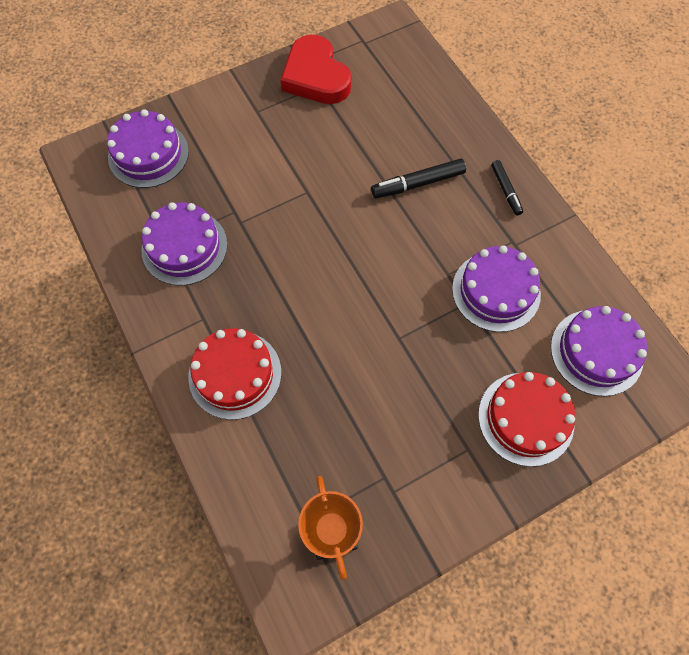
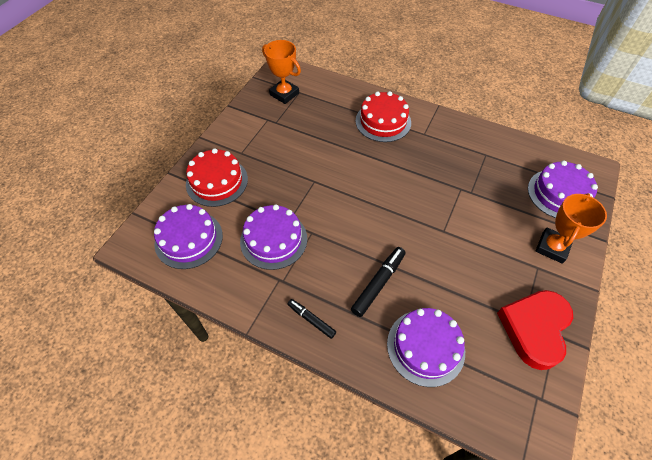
camera: 145 degrees right, 10 degrees down
purple cake [141,202,228,286] -> purple cake moved to [387,308,465,387]
red heart [281,35,351,104] -> red heart turned 90 degrees counterclockwise [497,290,573,370]
none -> orange trophy [536,193,607,264]

